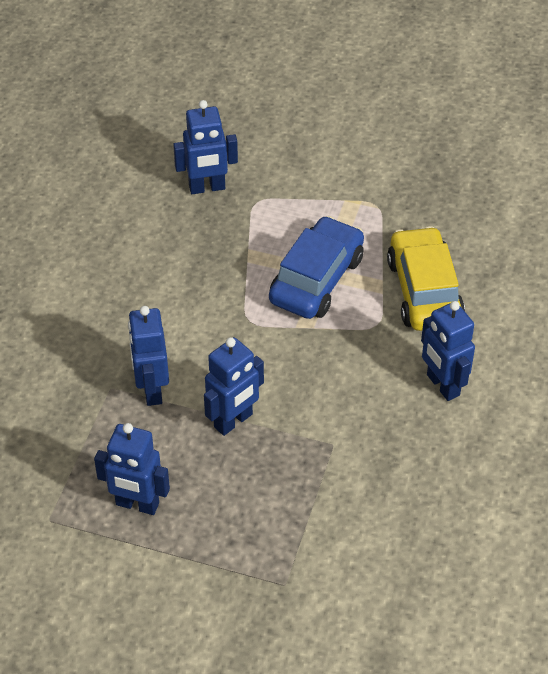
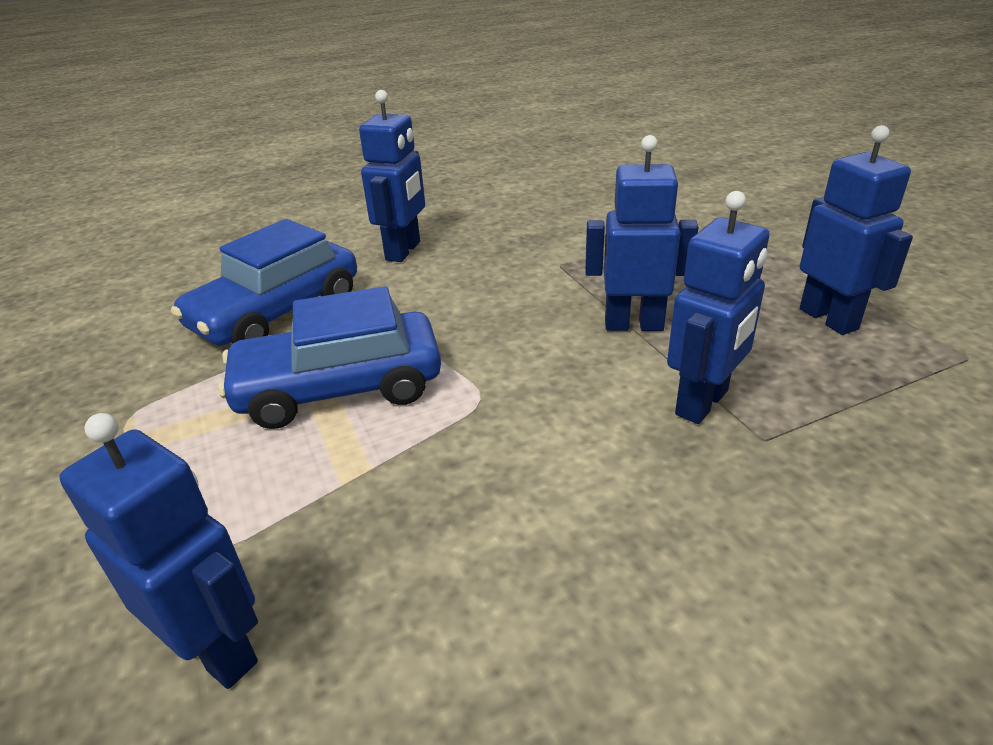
camera: 130 degrees left, 15 degrees down
yellow car [387,226,465,331] -> blue car [171,219,357,346]

